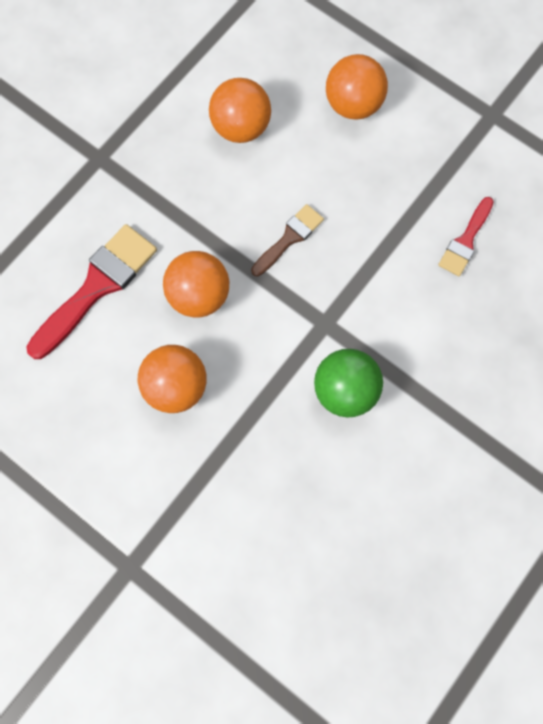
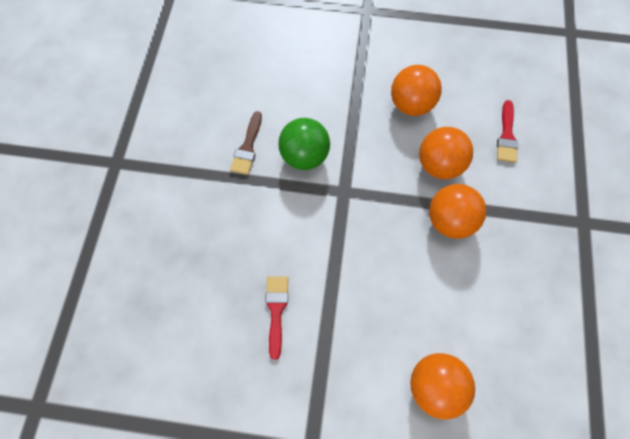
camera: 150 degrees right, 5 degrees down
red brush [27,224,157,359] -> red brush [497,100,518,163], size x0.57
orange ball [209,78,271,143] -> orange ball moved to [429,184,486,239]
brown brush [251,204,324,276] -> brown brush moved to [230,111,262,175]

